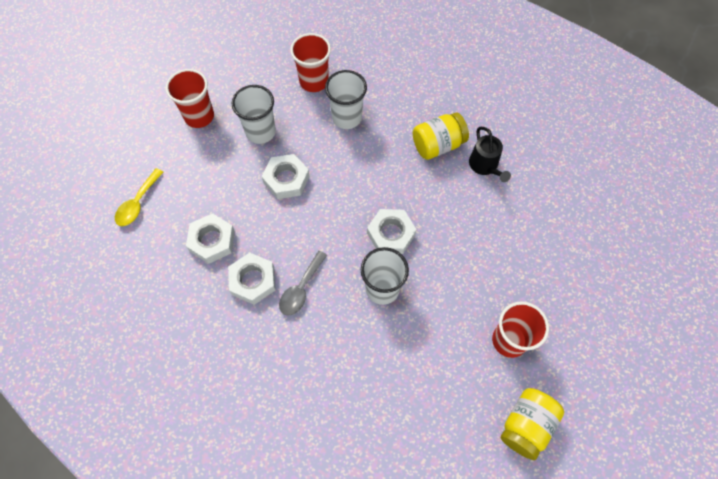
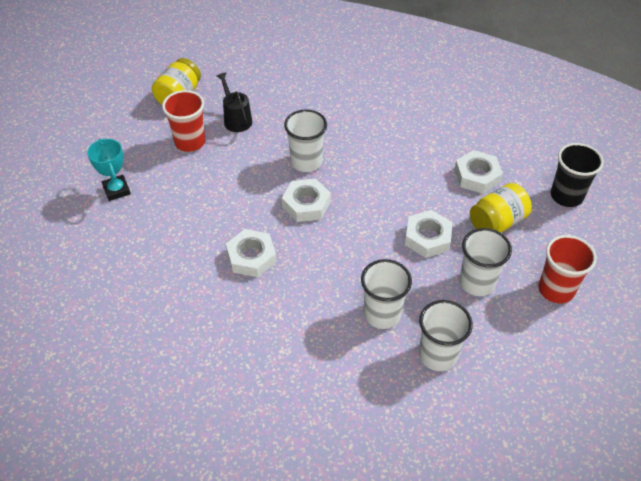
camera: 170 degrees right, 15 degrees down
yellow spoon [115,168,163,226] -> black cup [551,143,604,207]
white nut [228,253,276,305] -> white nut moved to [226,229,277,277]
grey spoon [279,251,327,316] -> none
red cup [290,33,331,92] -> white cup [419,300,473,371]
yellow jar [413,112,469,160] -> yellow jar moved to [470,183,532,233]
black watering can [469,127,511,182] -> black watering can moved to [217,72,252,132]
none -> turquoise trophy [87,139,131,201]

